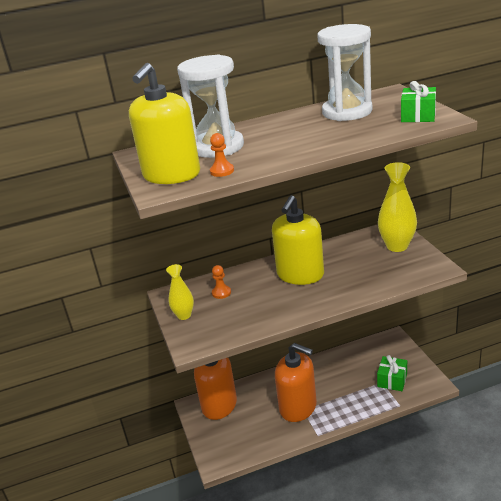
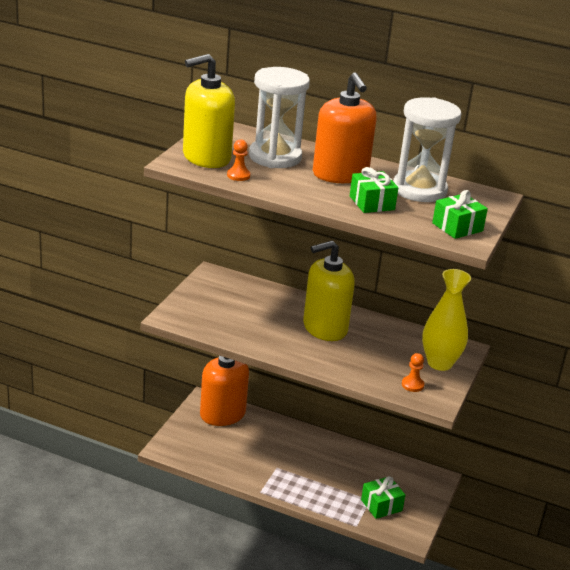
camera: 35 degrees right, 0 degrees up
yellow vase [166,264,194,320] -> none
orange pawn [212,265,231,299] -> orange pawn moved to [402,353,424,392]
orange soap dispenser [275,343,317,422] -> orange soap dispenser moved to [313,72,377,183]
none -> green gift [350,167,398,213]

